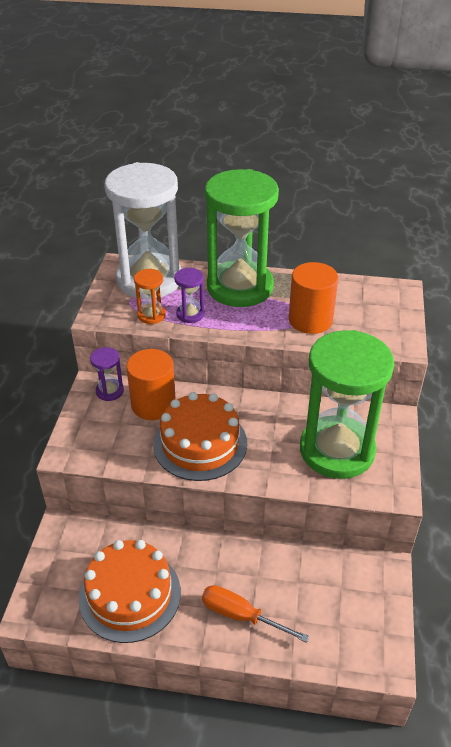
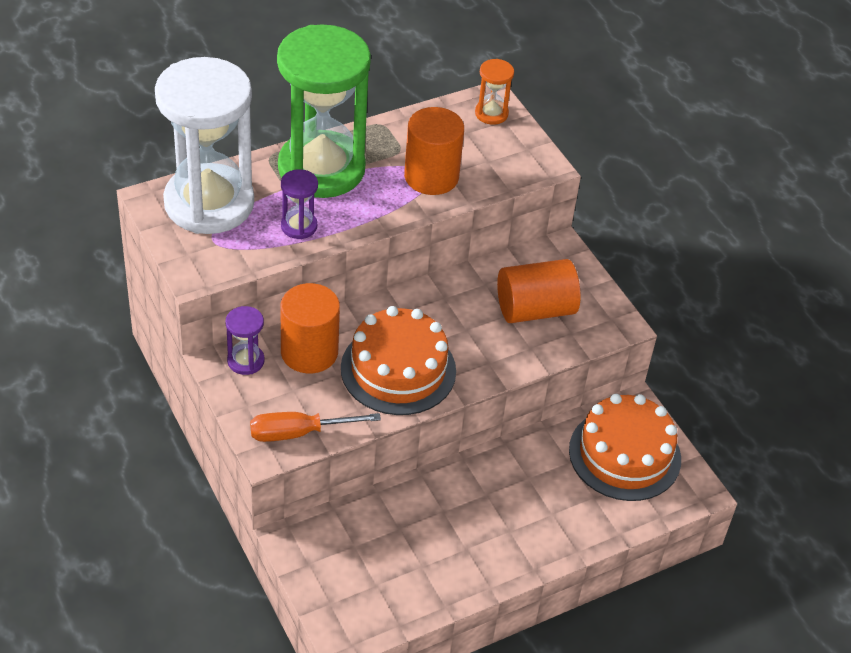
camera: 40 degrees left, 5 degrees up
orange cake [79,540,181,643] -> orange cake moved to [569,394,681,501]
orange hourglass [134,269,166,324] -> orange hourglass moved to [475,59,514,125]
orange screwdriver [202,585,309,643] -> orange screwdriver moved to [250,412,381,442]
green hourglass [300,330,394,479] -> orange cylinder [497,259,581,323]

